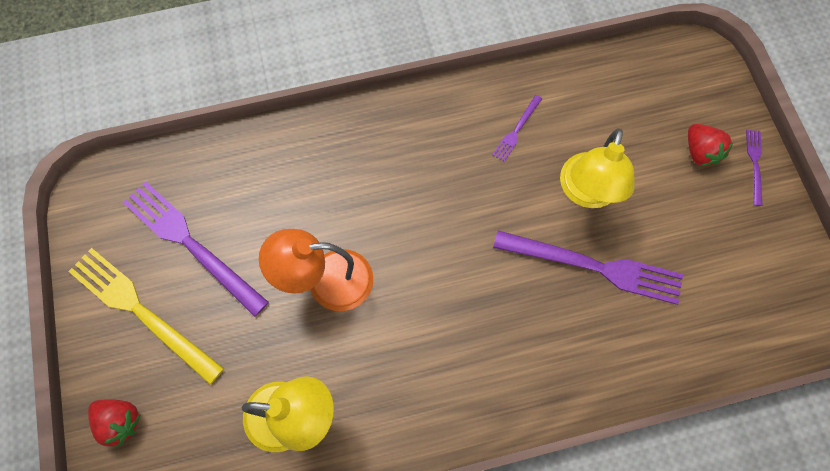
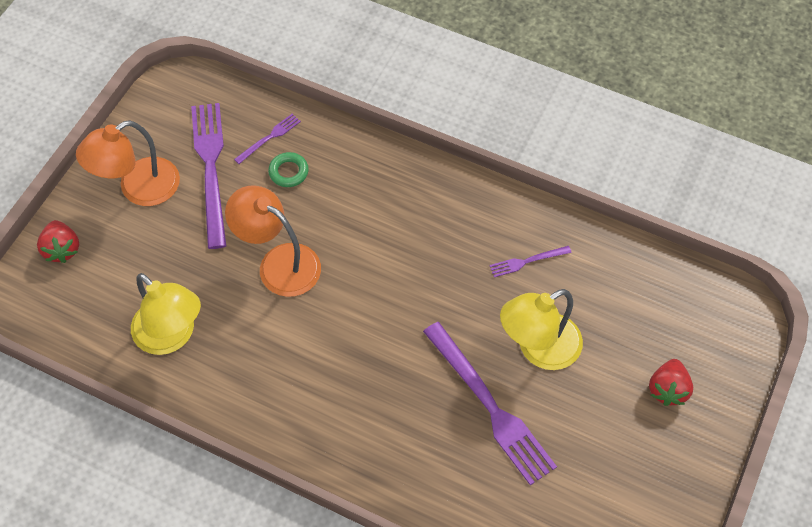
camera: 40 degrees right, 10 degrees down
yellow fork [68,248,224,385] -> orange lamp [76,120,180,206]
purple fork [746,130,763,206] -> purple fork moved to [234,114,301,164]
none -> green ring [268,152,309,187]

